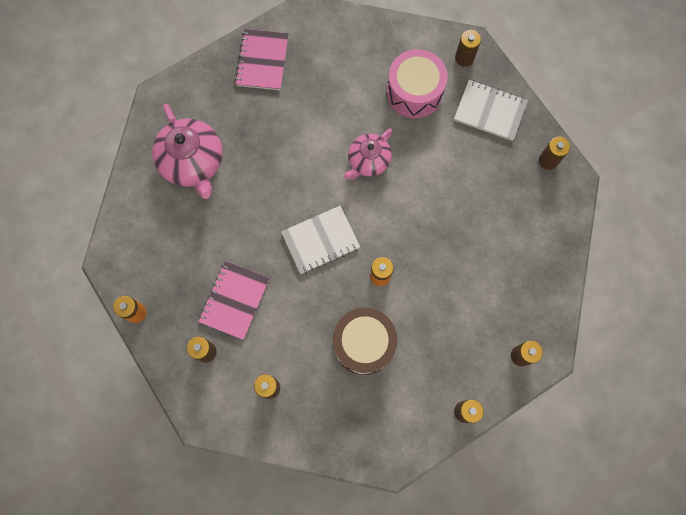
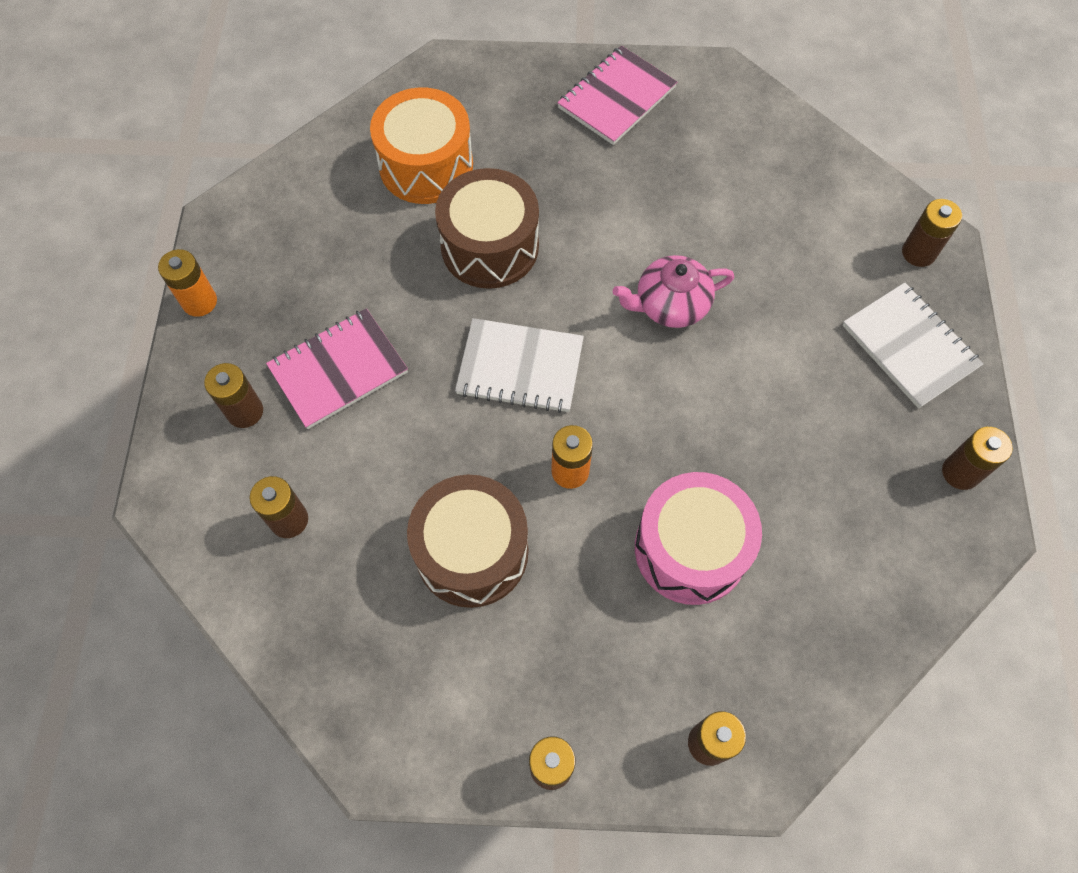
camera: 35 degrees right, 10 degrees down
pink teapot [152,104,223,199] -> orange drum [370,87,473,204]
pink drum [387,49,448,118] -> pink drum moved to [635,472,762,605]
none -> brown drum [435,168,539,289]

